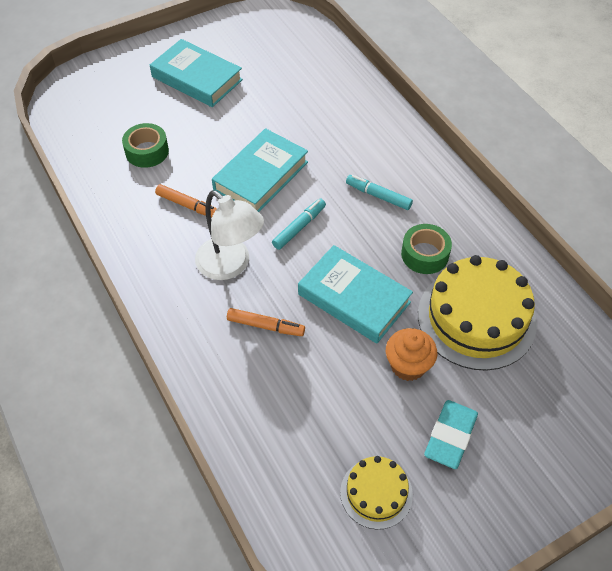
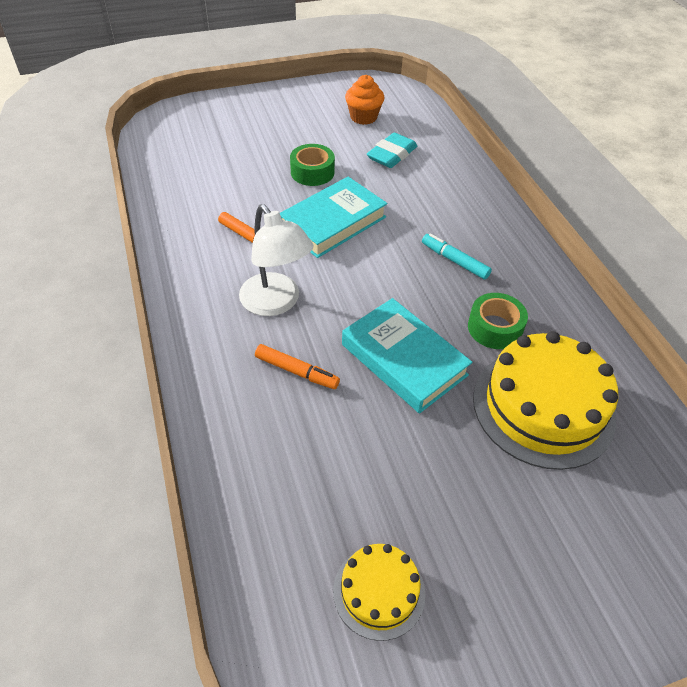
camera: 10 degrees right, 5 degrees down
green tape [122,123,169,168] -> green tape moved to [290,144,335,186]
turquoise book [150,39,243,107] -> none
turquoise marker [272,199,326,250] -> none
orange cupcake [386,328,437,381] -> orange cupcake moved to [345,75,384,125]
turquoise eraser [424,400,478,469] -> turquoise eraser moved to [367,133,417,168]

